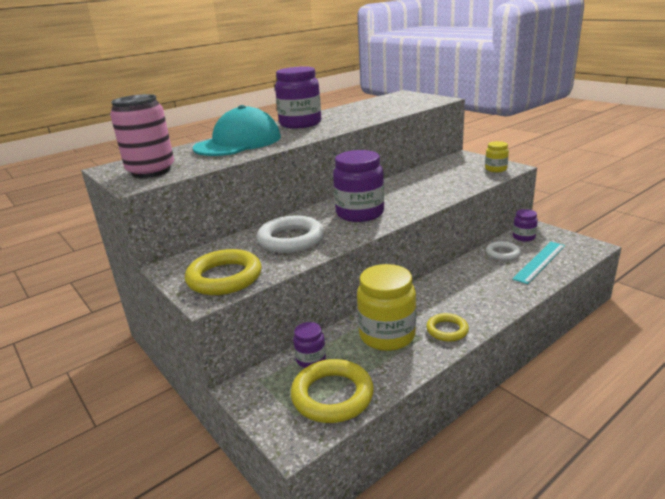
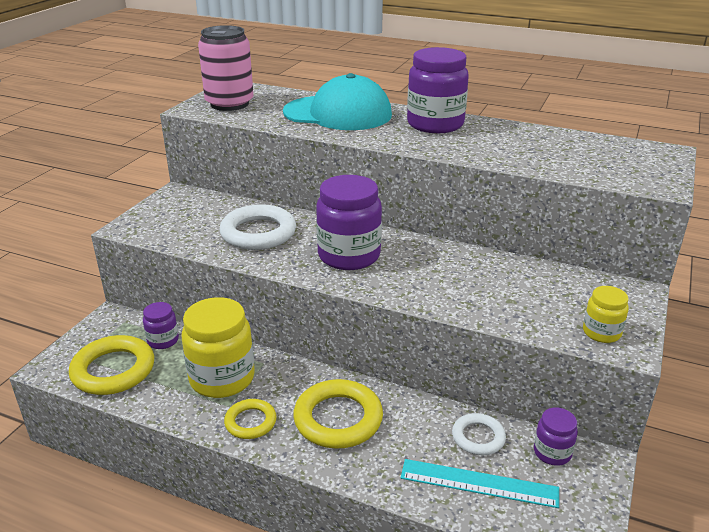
camera: 60 degrees right, 5 degrees up
yellow ring [185,249,262,295] -> yellow ring moved to [293,379,383,449]

